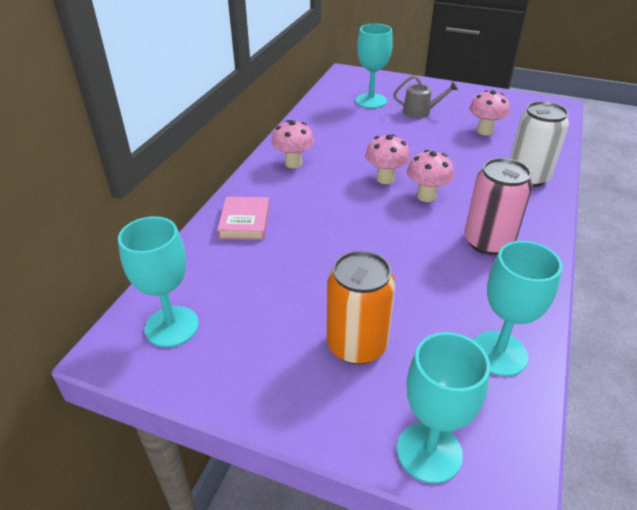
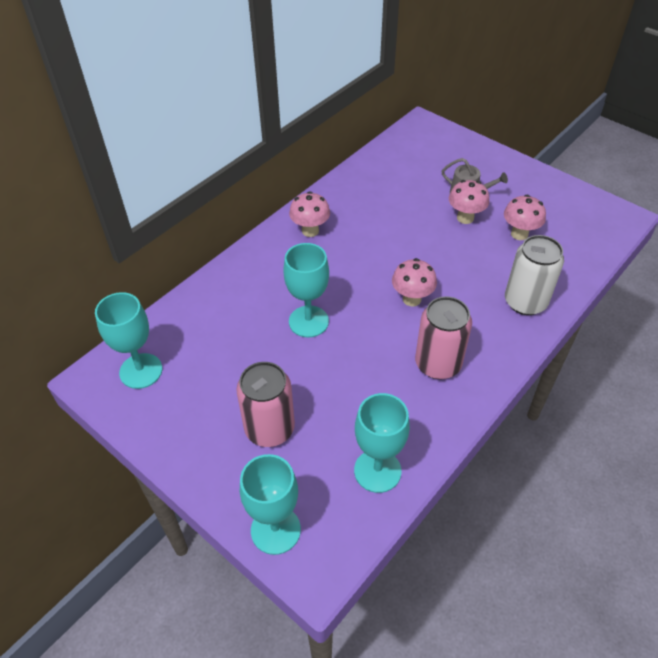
camera: 20 degrees right, 10 degrees up
pink book [217,197,270,240] -> none
orange can [327,250,395,365] -> pink can [236,362,295,447]
turquoise goblet [355,24,393,108] -> turquoise goblet moved to [283,243,329,338]
pink mushroom [365,134,410,184] -> pink mushroom moved to [449,180,489,224]

